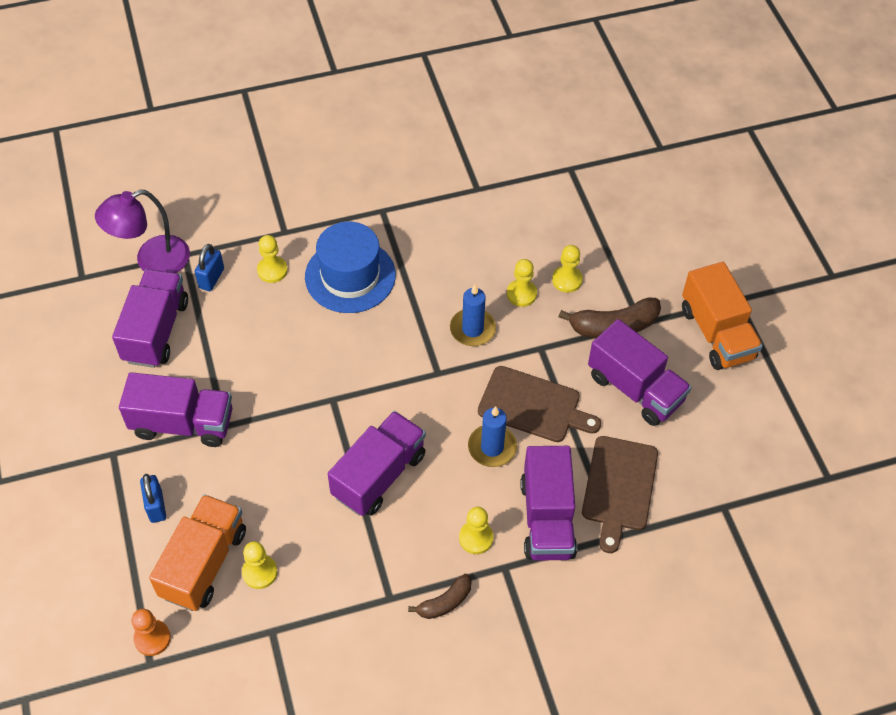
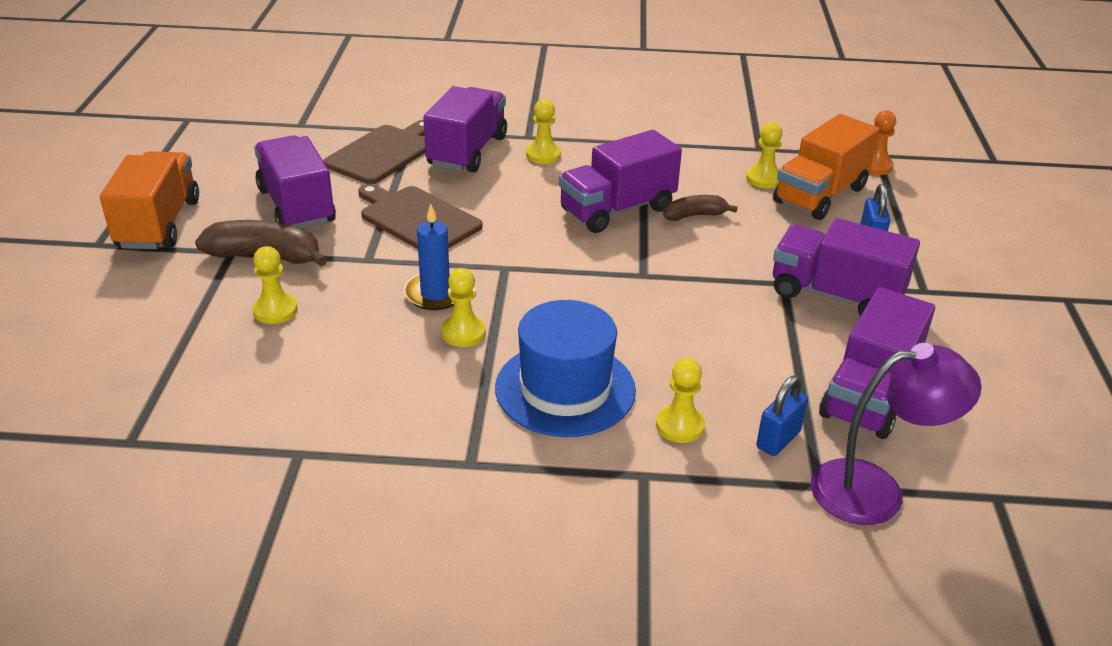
camera: 160 degrees left, 20 degrees down
brown banana [408,574,472,619] -> brown banana moved to [663,195,738,221]
blue candle [468,406,517,467] -> none
yellow pawn [507,259,537,307] -> yellow pawn moved to [441,268,486,347]

